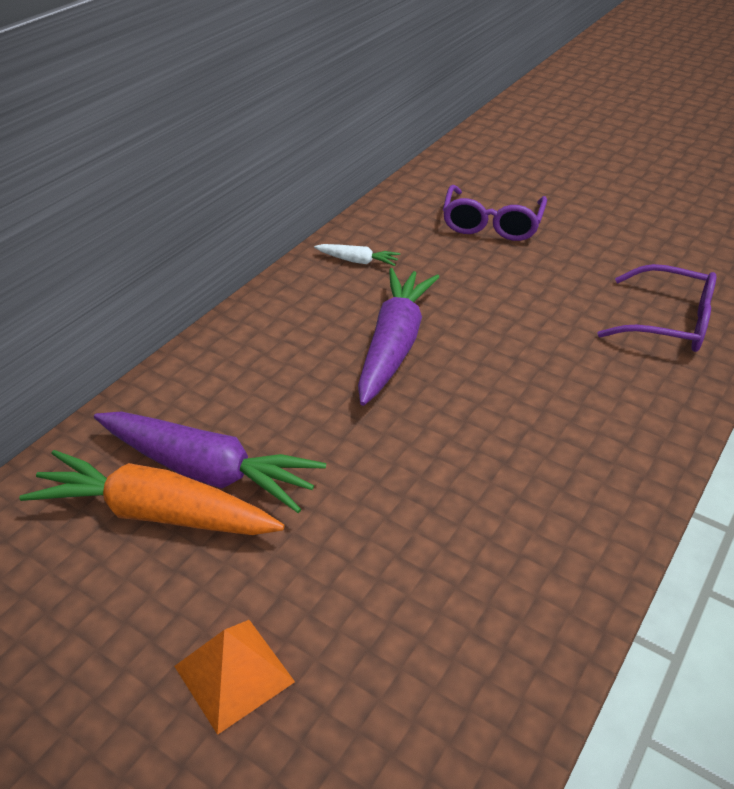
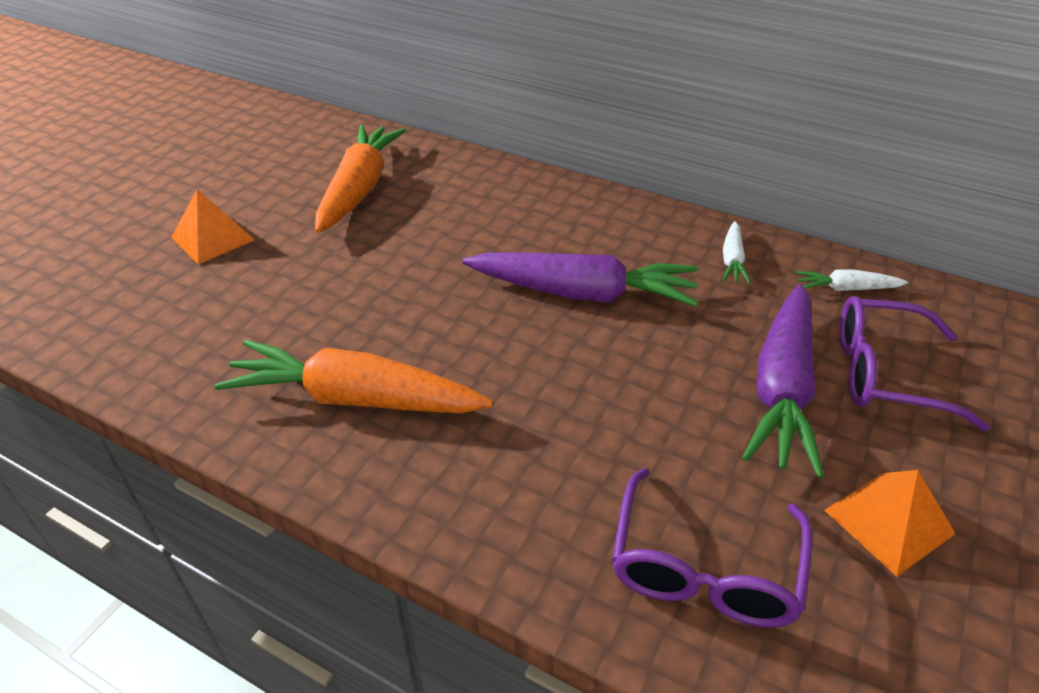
camera: 85 degrees right, 0 degrees up
purple carrot [94,411,326,513] -> purple carrot moved to [742,284,824,478]
none -> orange carrot [215,340,493,413]
none -> white carrot [795,270,908,291]
none -> orange pyramid [824,470,955,576]

